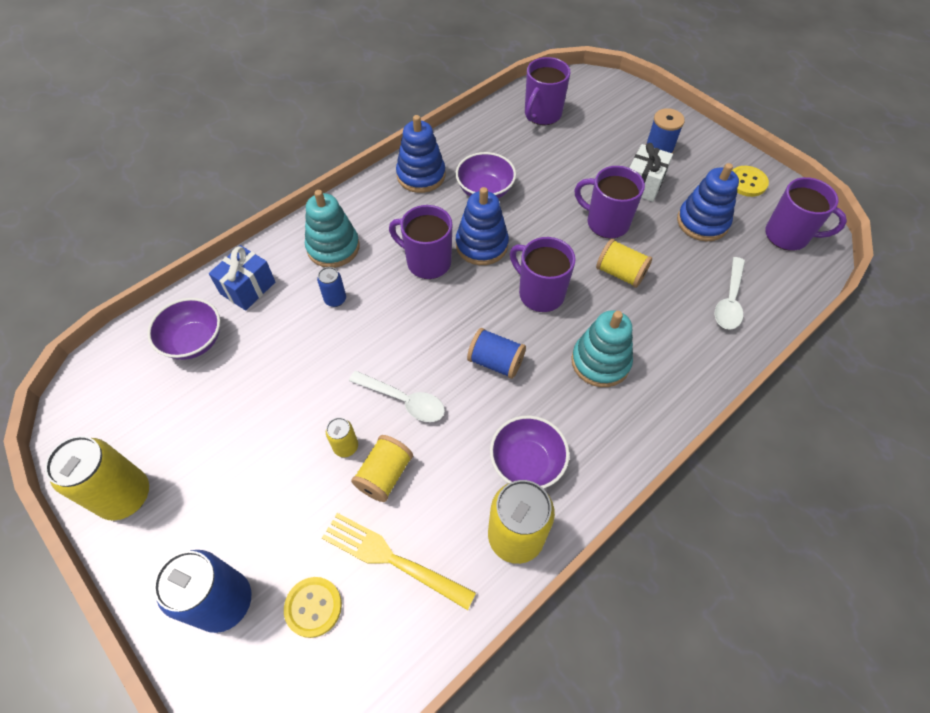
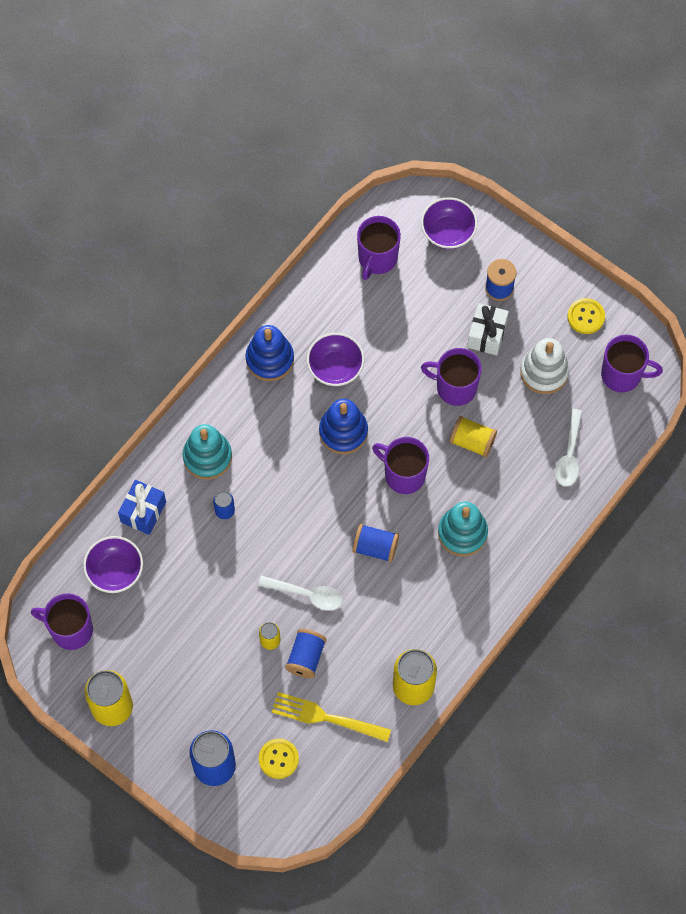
camera: 10 degrees left, 10 degrees up
yellow spool [351,435,413,502] -> blue spool [285,629,327,678]
purple mug [389,205,452,279] -> purple mug moved to [31,593,93,650]
purple bowl [490,416,569,489] -> purple bowl moved to [421,197,478,249]
blue stacking toy [677,163,739,241] -> white stacking toy [520,338,569,394]

